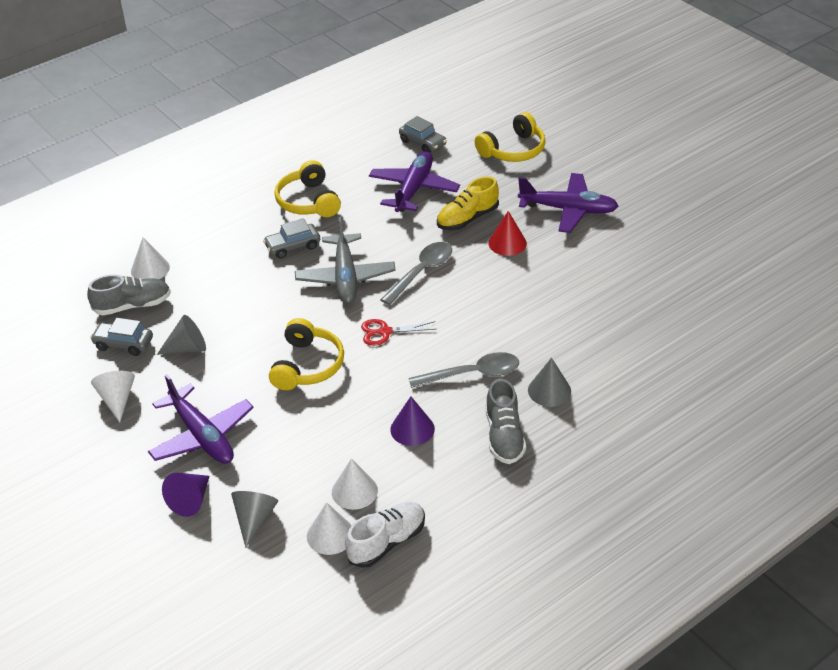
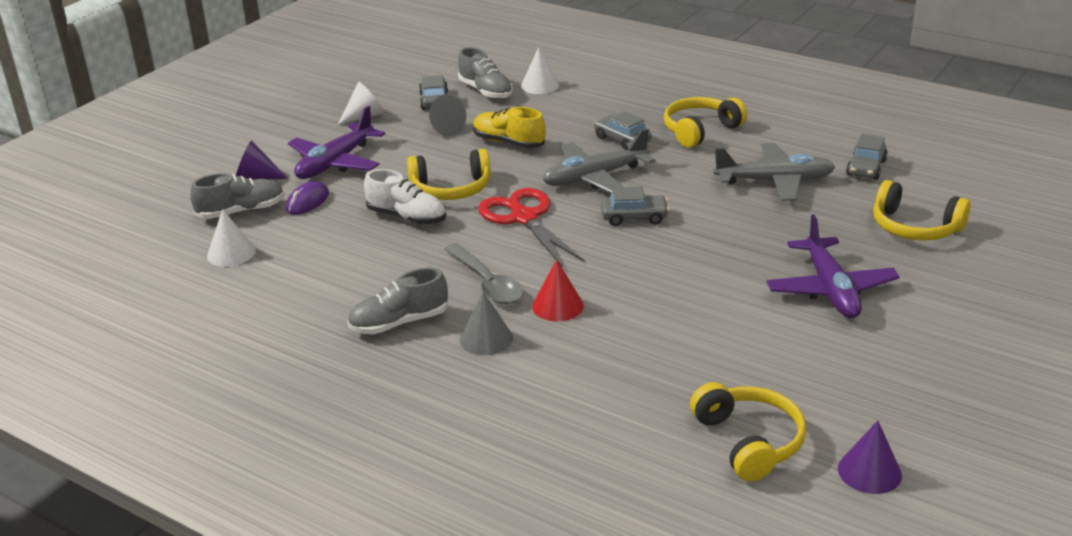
camera: 70 degrees right, 10 degrees down
grey cone [231,491,278,548] -> grey shoe [190,173,285,219]
white cone [332,458,378,510] -> none
white shoe [345,502,425,568] -> white shoe moved to [364,169,446,225]
red scissors [361,319,435,346] -> red scissors [478,188,585,266], size x1.77
purple plane [369,151,460,212] -> grey plane [714,143,835,201]
grey spoon [380,242,452,305] -> grey car [601,186,669,226]
purple cone [390,397,435,446] -> purple cone moved to [838,421,902,494]
yellow shoe [437,176,499,230] -> yellow shoe moved to [473,107,546,148]
red cone [488,211,527,256] -> red cone moved to [532,259,584,321]
none -> purple mouse [286,181,329,215]
none -> yellow headphones [690,382,806,482]

